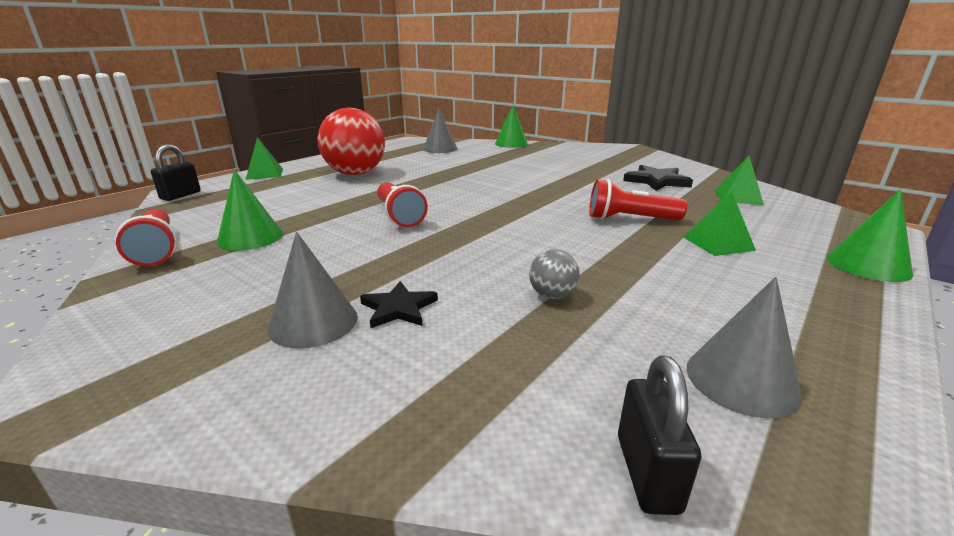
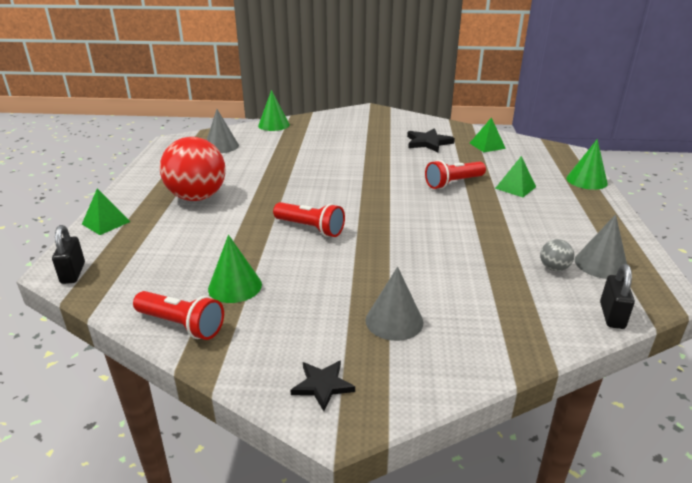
camera: 35 degrees left, 5 degrees up
black star [360,281,438,328] -> black star moved to [290,360,355,411]
grey ball [529,250,580,299] -> grey ball moved to [540,239,574,271]
black padlock [618,356,701,515] -> black padlock turned 45 degrees clockwise [600,264,635,329]

